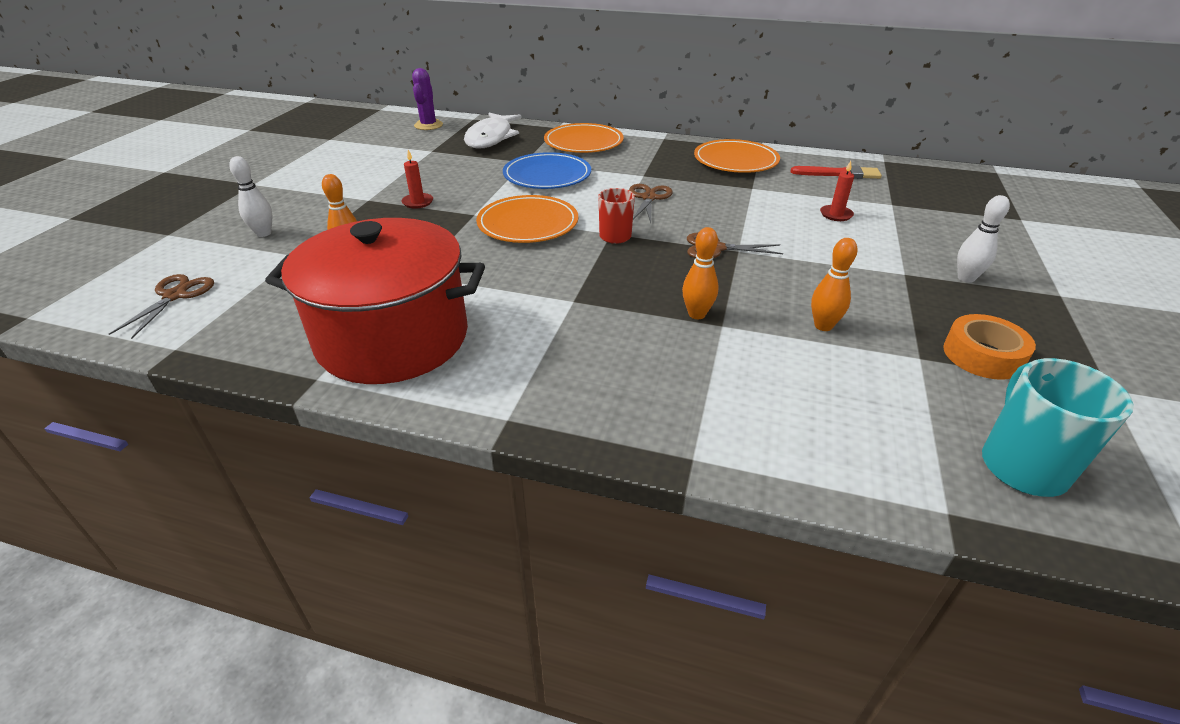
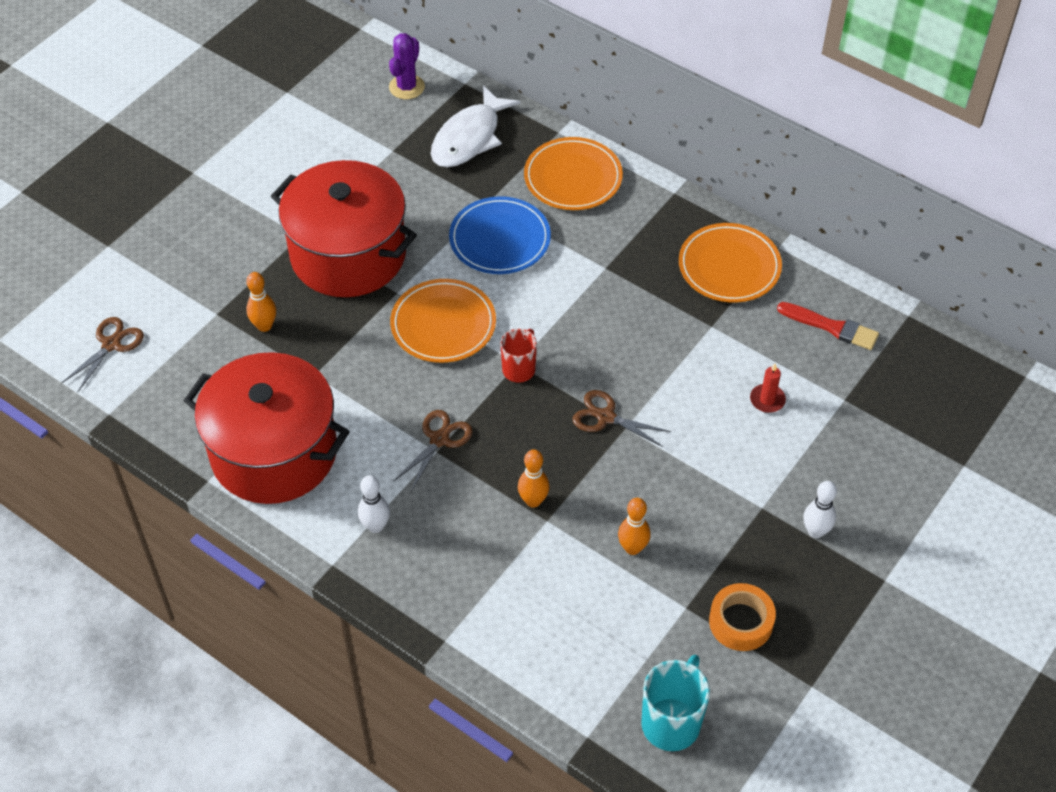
camera: 20 degrees right, 15 degrees up
white bowling pin [229,156,272,237] -> white bowling pin moved to [358,475,390,533]
red candle [402,150,433,209] -> red pot [271,160,417,297]
brown scissors [629,184,673,223] -> brown scissors moved to [393,410,473,491]

